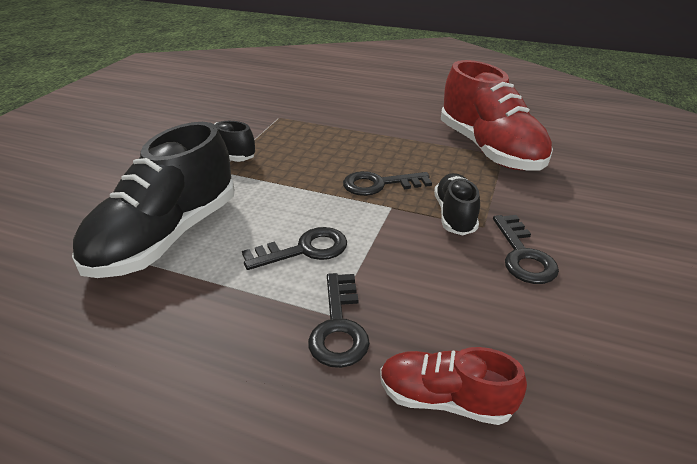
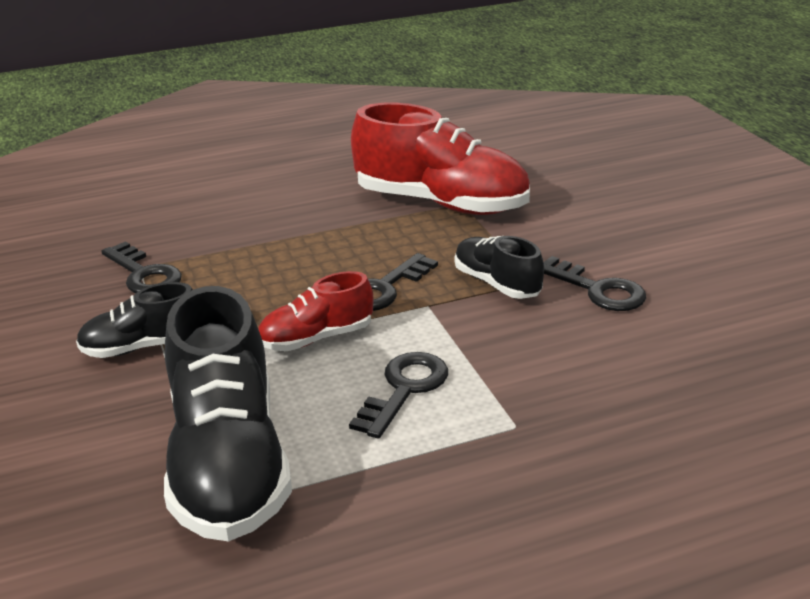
camera: 40 degrees left, 5 degrees down
black key [308,273,370,368] -> black key moved to [101,241,182,293]
red shoe [380,347,527,425] -> red shoe moved to [258,271,373,351]

